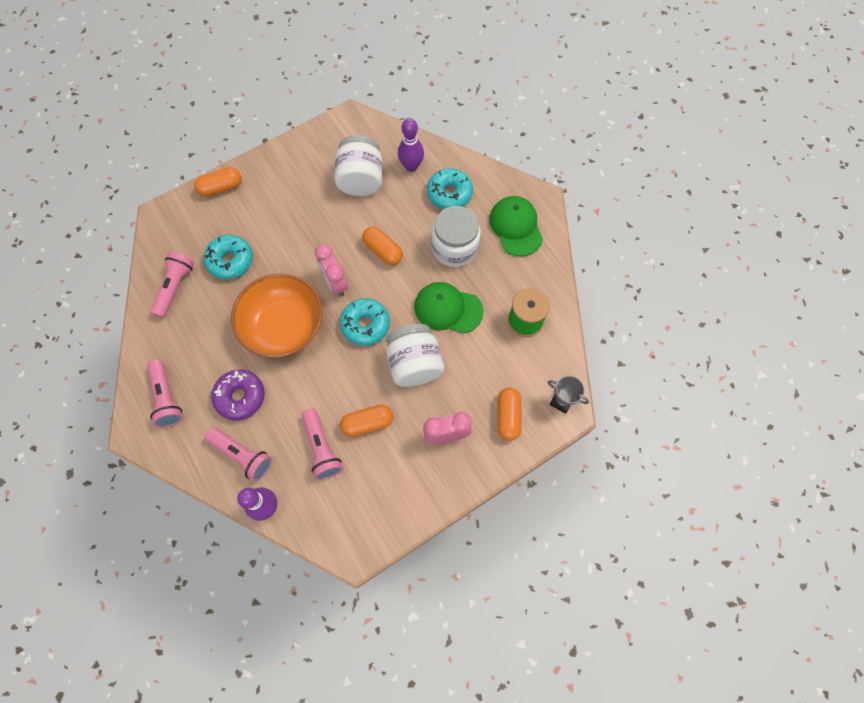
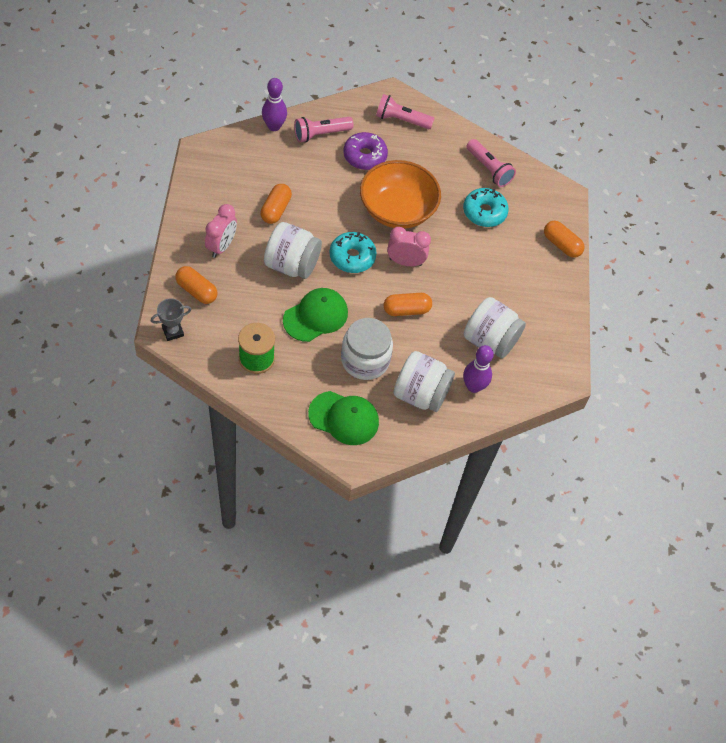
camera: 120 degrees right, 10 degrees down
orange capsule [194,167,242,197] -> orange capsule turned 60 degrees counterclockwise [544,221,584,258]
pink flashlight [301,408,343,480] -> none
turquoise donut [427,168,473,209] -> white jar [394,351,455,412]

